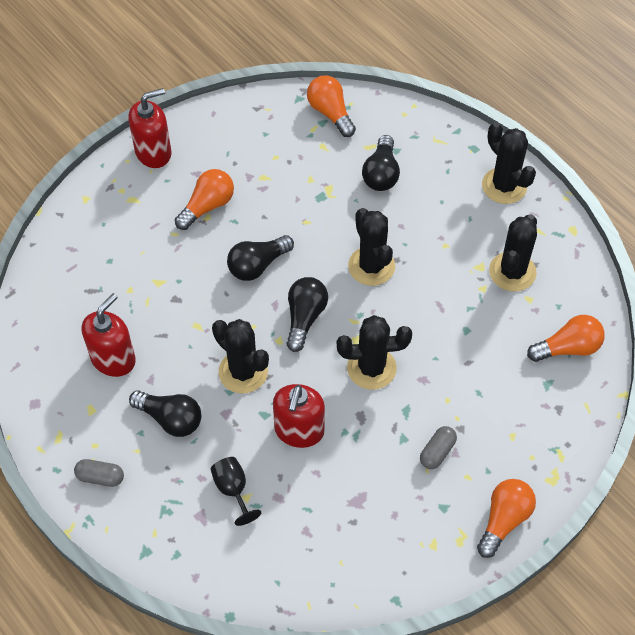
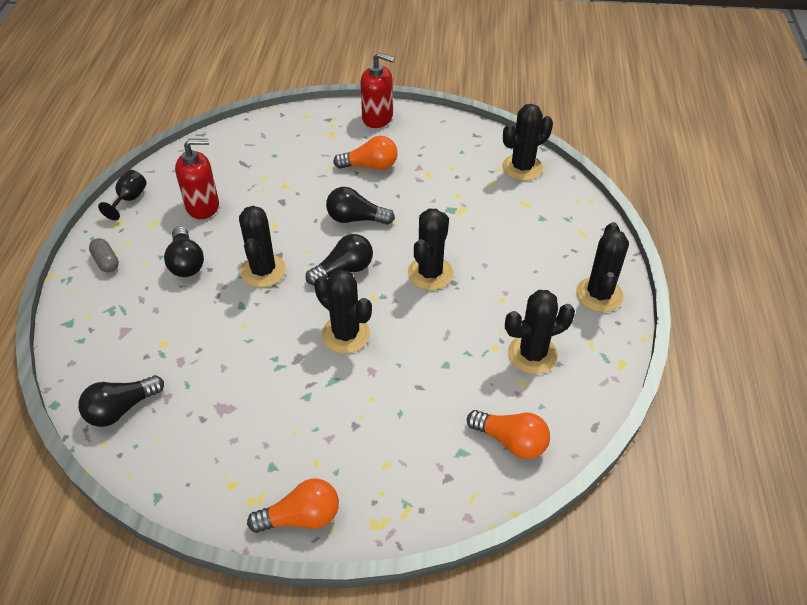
camera: 45 degrees right, 10 degrees down
black goblet [211,457,261,526] -> black goblet moved to [98,170,147,220]
red soap dispenser [273,384,325,448] -> none
orange light bulb [307,75,356,137] -> black cactus [503,104,553,181]
black light bulb [362,135,400,191] -> black light bulb moved to [78,375,164,427]
grey capsule [420,426,457,469] -> none

